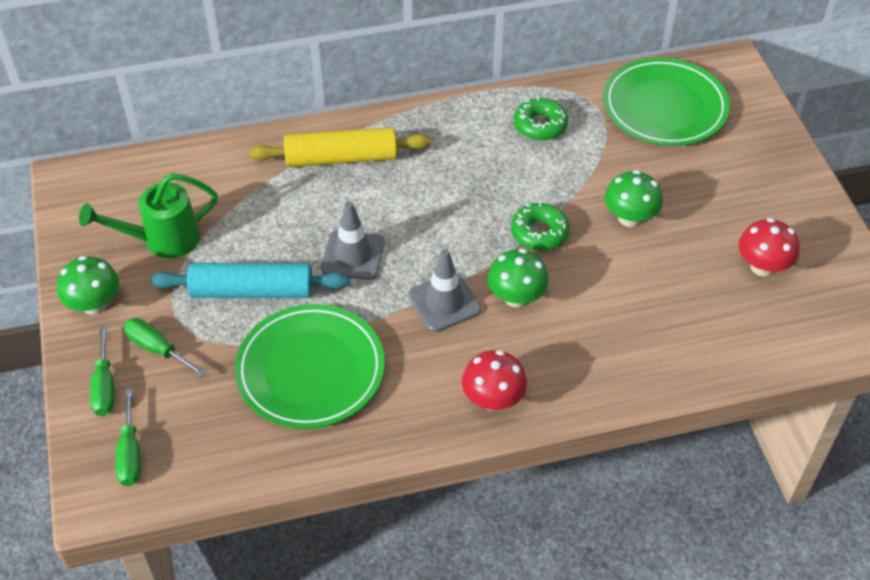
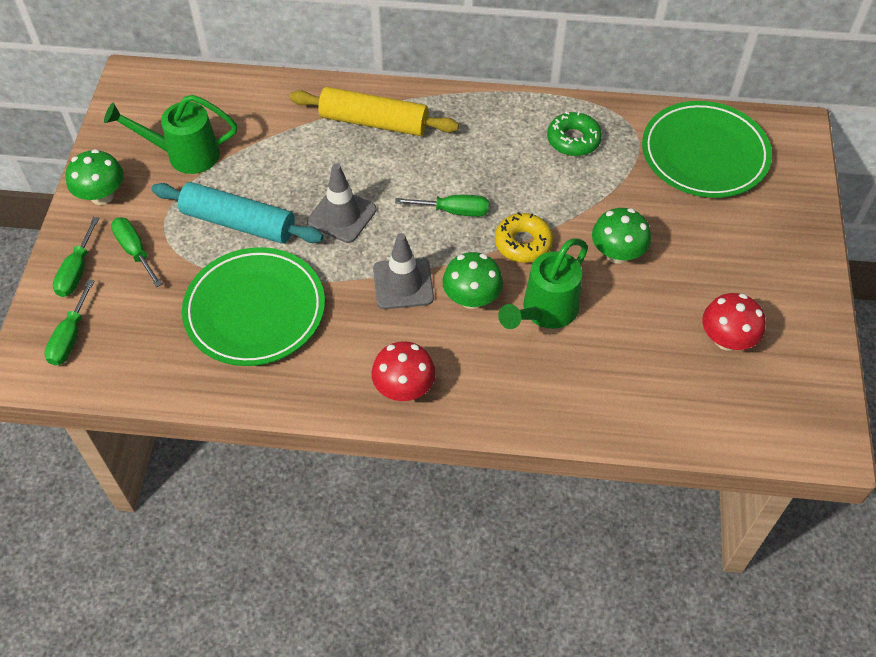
camera: 20 degrees right, 5 degrees up
green donut [511,202,570,251] -> yellow donut [495,212,553,263]
none -> green screwdriver [395,195,489,217]
none -> green watering can [498,238,588,329]

